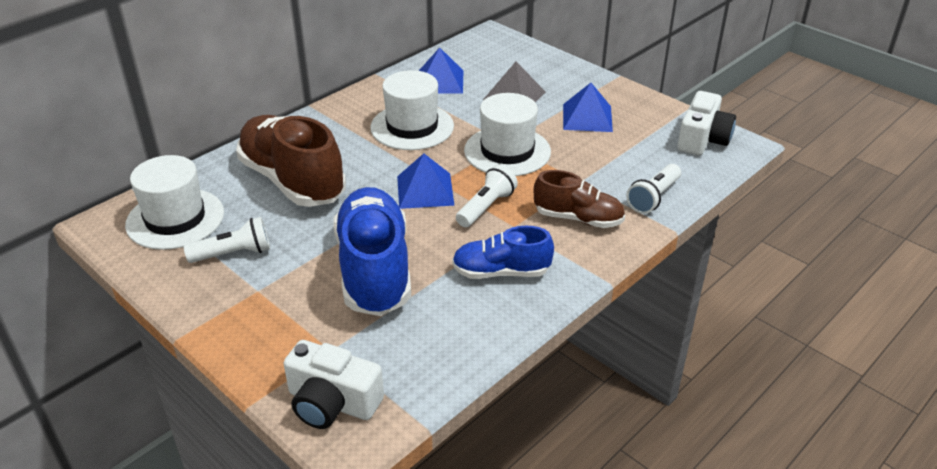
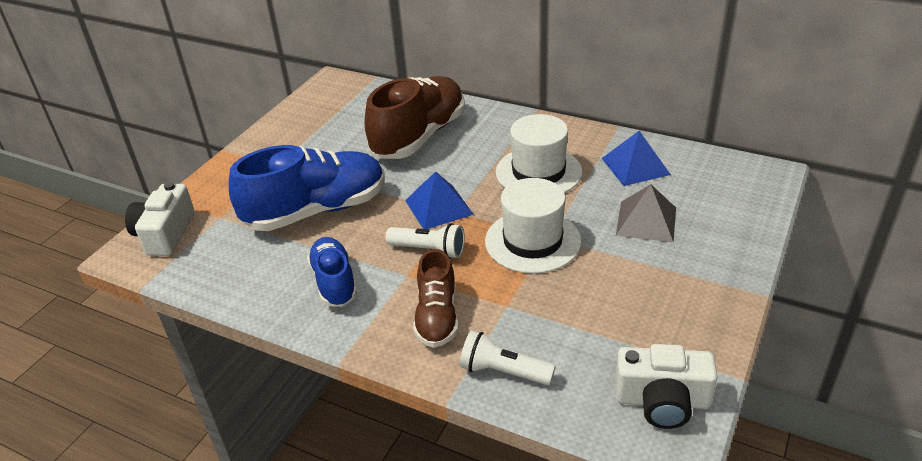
camera: 75 degrees right, 0 degrees up
white hat [125,155,224,250] -> none
white flashlight [184,217,270,263] -> none
blue pyramid [563,83,613,132] -> none

